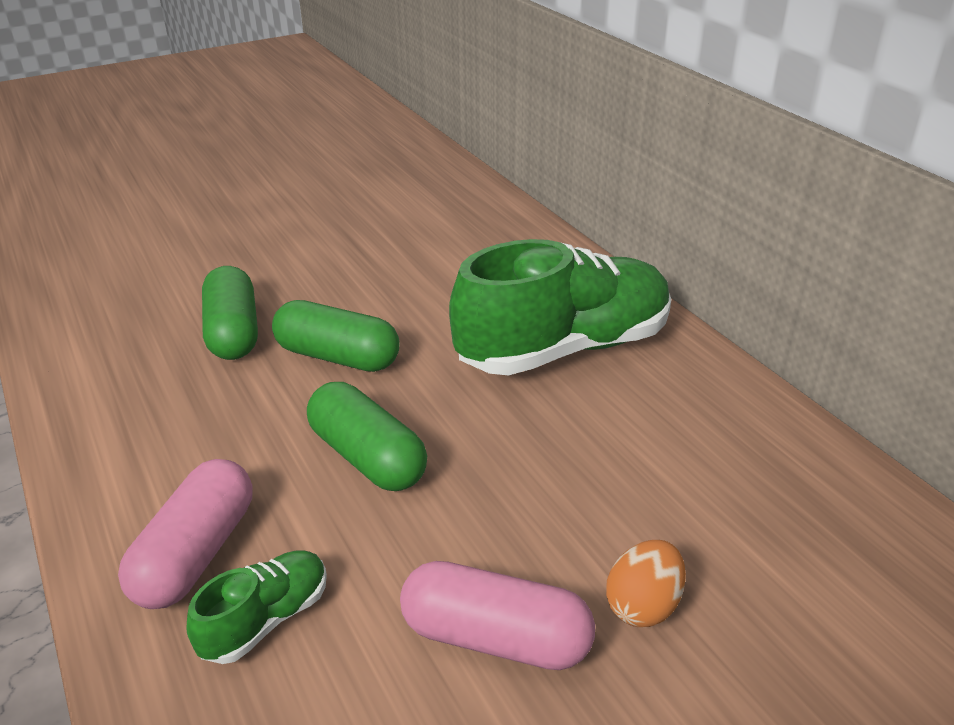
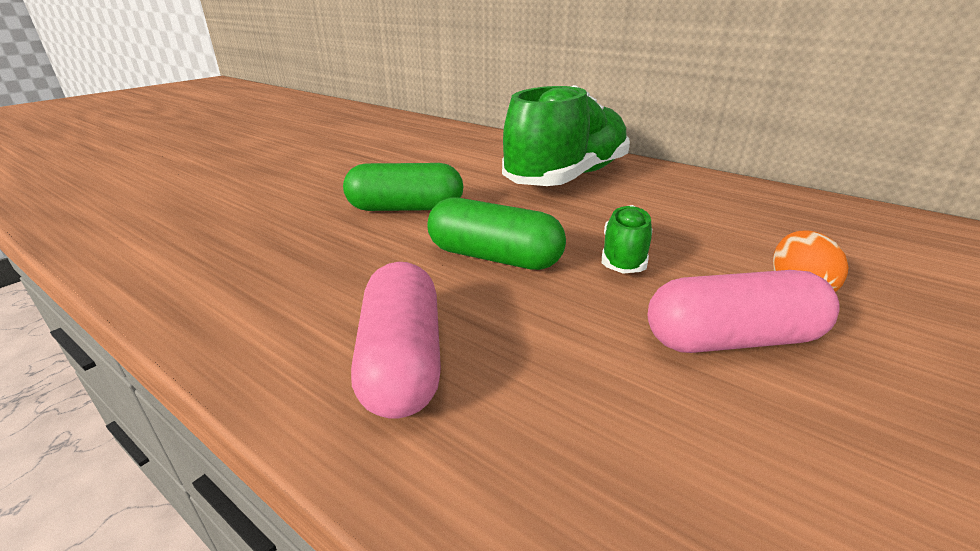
camera: 25 degrees left, 5 degrees down
green shoe [187,550,327,664] -> green shoe moved to [602,205,652,274]
green capsule [202,266,258,360] -> none

